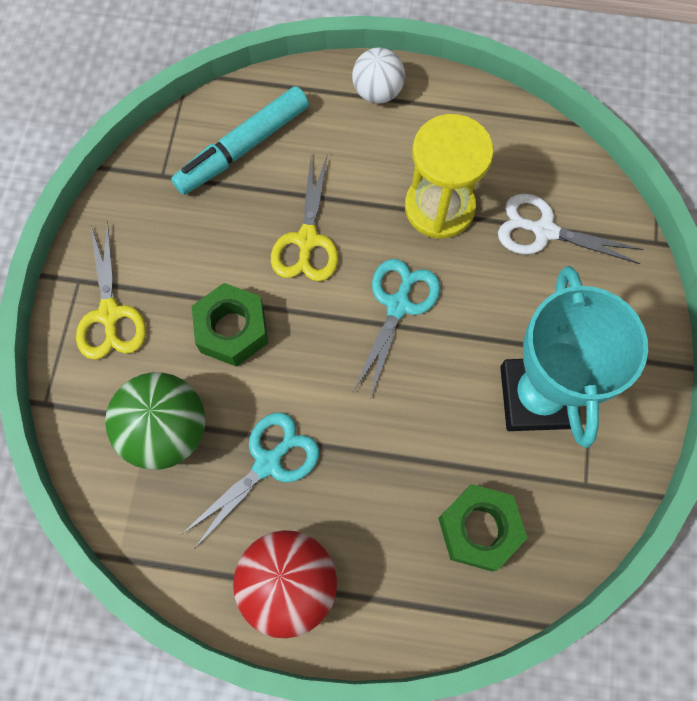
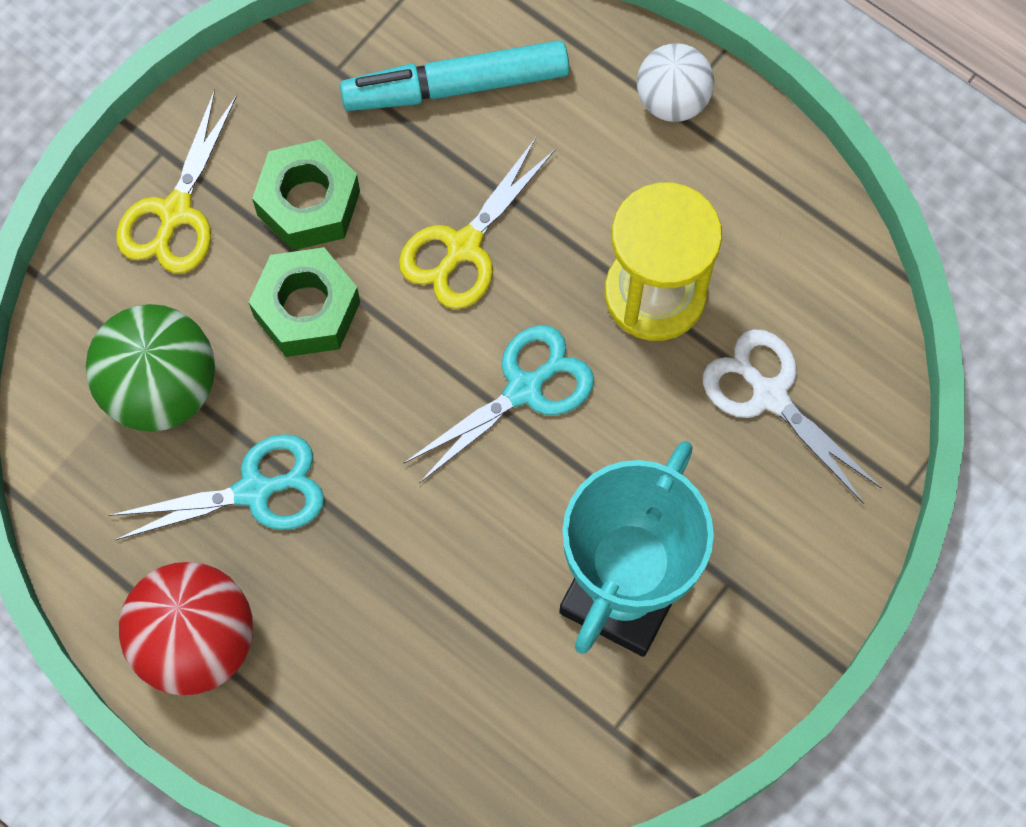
camera: 30 degrees right, 0 degrees up
green nut [438,484,527,571] -> green nut moved to [252,139,360,250]

